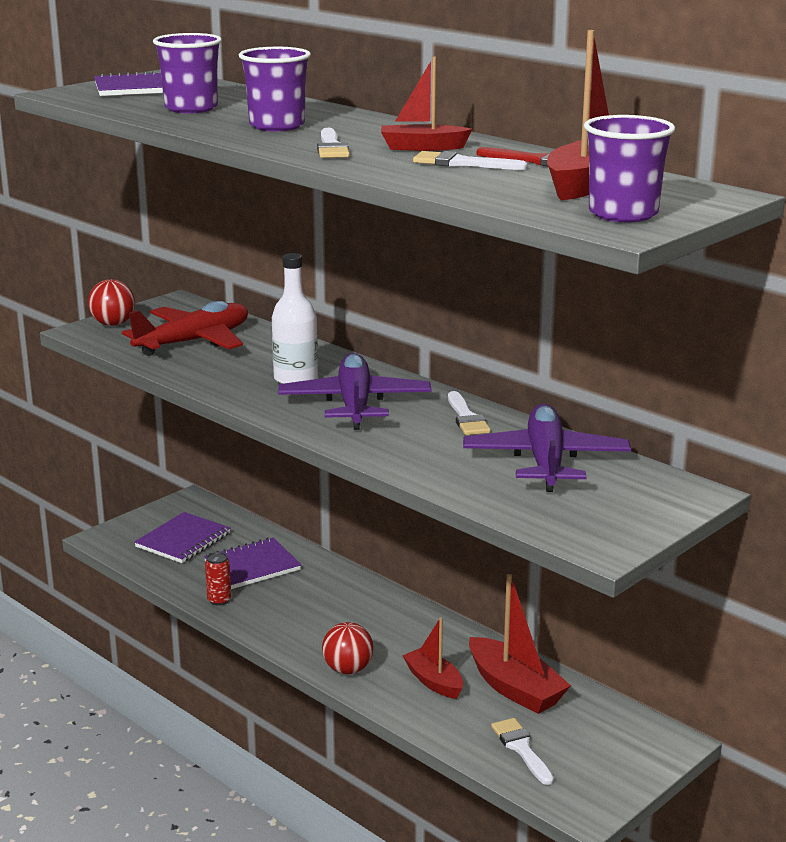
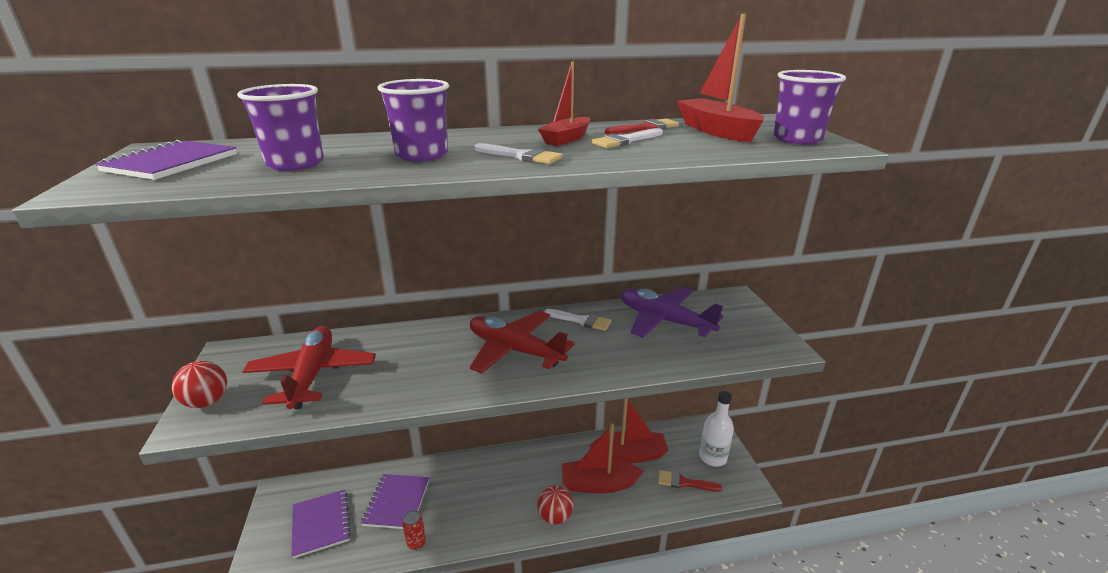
camera: 55 degrees left, 5 degrees up
white bottle [272,253,318,384] -> white bottle moved to [699,391,734,467]
purple plane [278,353,432,430] -> red plane [469,311,575,374]
red boat [402,618,463,699] -> red boat [562,423,644,493], size x1.56
white brush [491,718,554,785] -> red brush [658,470,722,492]

